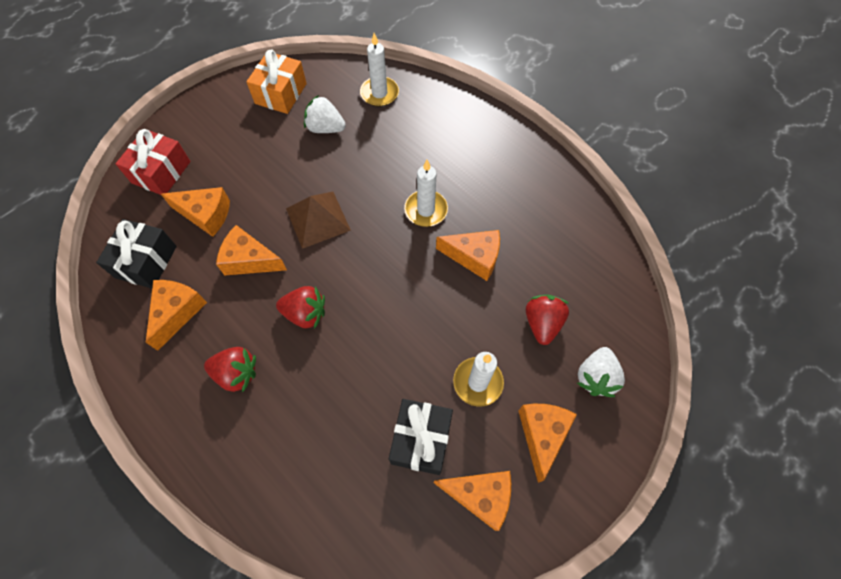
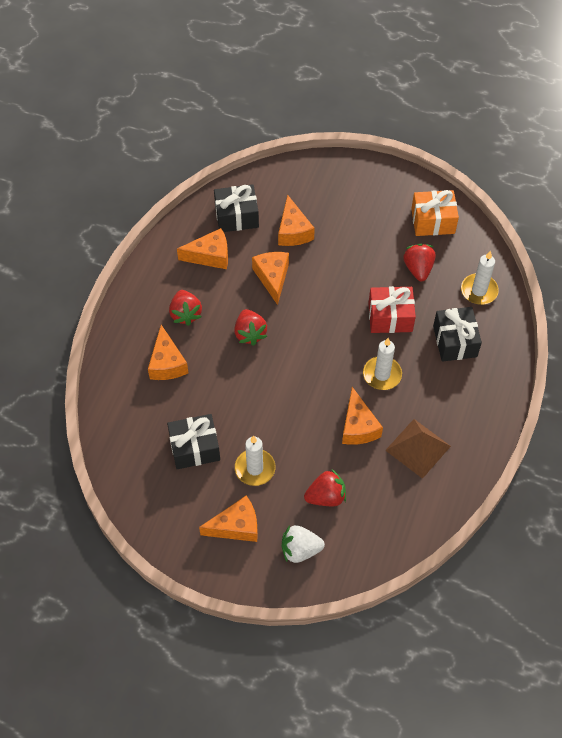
camera: 65 degrees right, 5 degrees down
red gift [115,129,191,195] -> red gift moved to [368,286,416,333]
brown pyramid [286,192,351,249] -> brown pyramid moved to [385,419,451,479]
white strawberry [304,95,346,133] -> red strawberry [403,244,436,281]
orange cheese [434,471,511,531] -> orange cheese moved to [148,325,188,380]
none -> black gift [433,307,482,362]

